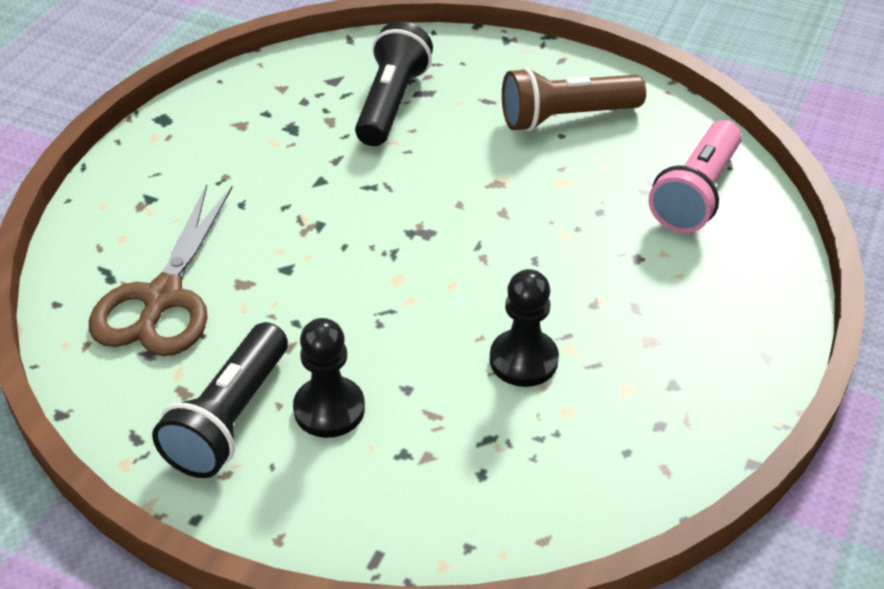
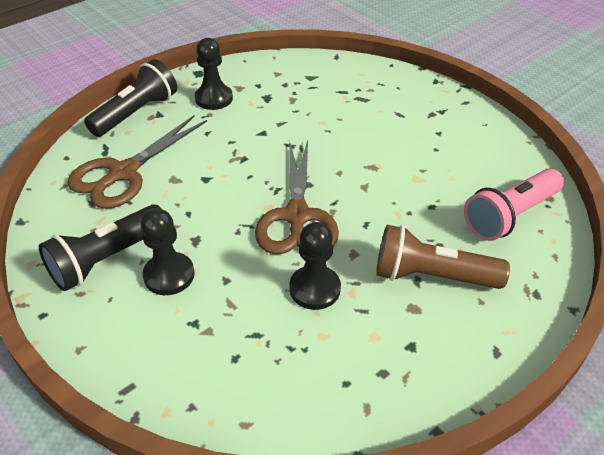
camera: 25 degrees right, 0 degrees up
black flashlight [355,21,433,146] -> black flashlight moved to [84,59,177,137]
brown flashlight [502,67,646,132] -> brown flashlight moved to [376,225,510,289]
none -> black pawn [195,38,233,110]
none -> brown scissors [255,140,339,254]

